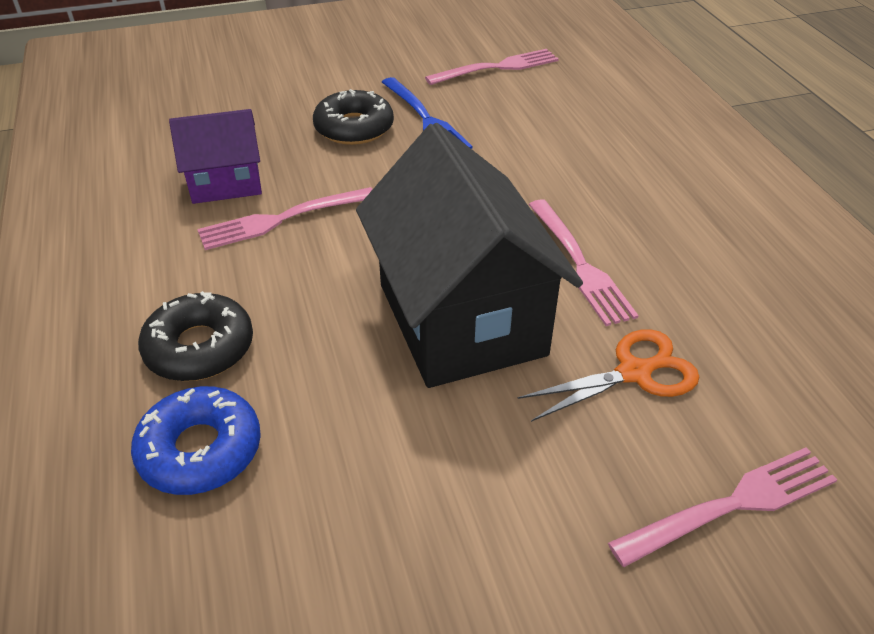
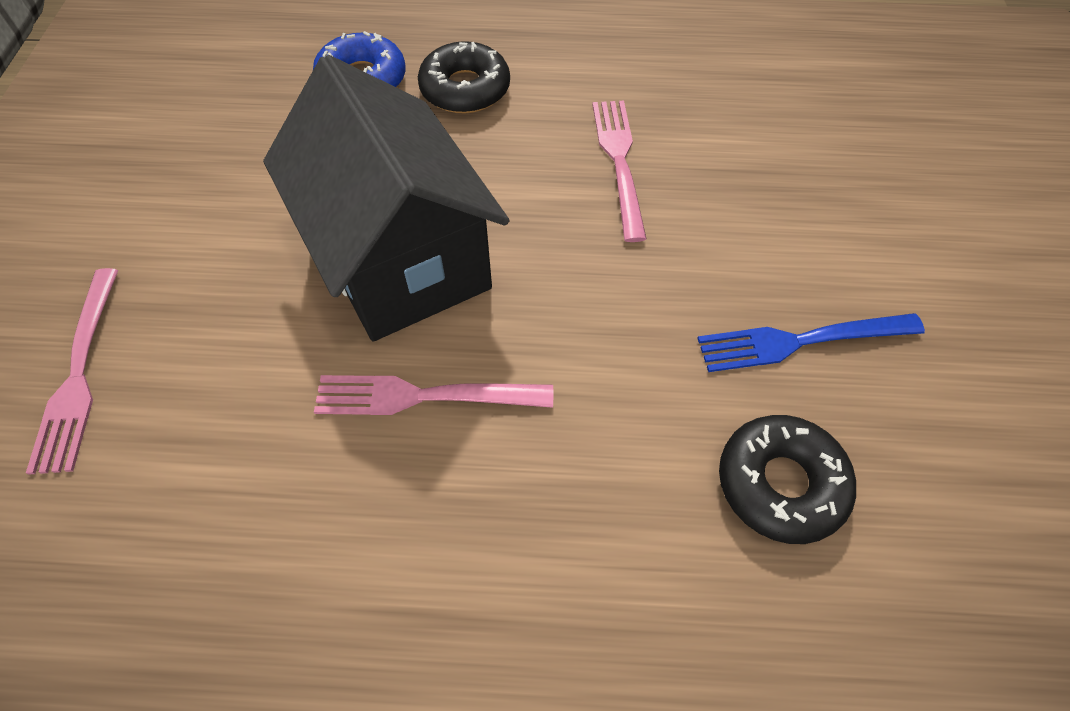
camera: 110 degrees right, 15 degrees up
purple house [169,109,262,204] -> none
black donut [313,89,394,145] -> black donut moved to [719,415,856,544]
black house [356,123,583,388] -> black house turned 60 degrees clockwise [263,55,509,341]
pink fork [425,49,559,85] -> none
orange scissors [517,329,699,422] -> none

